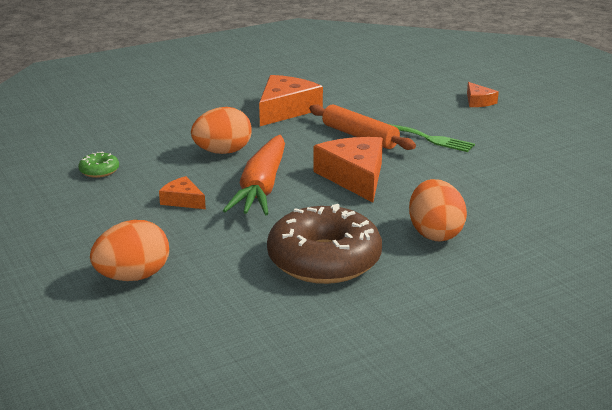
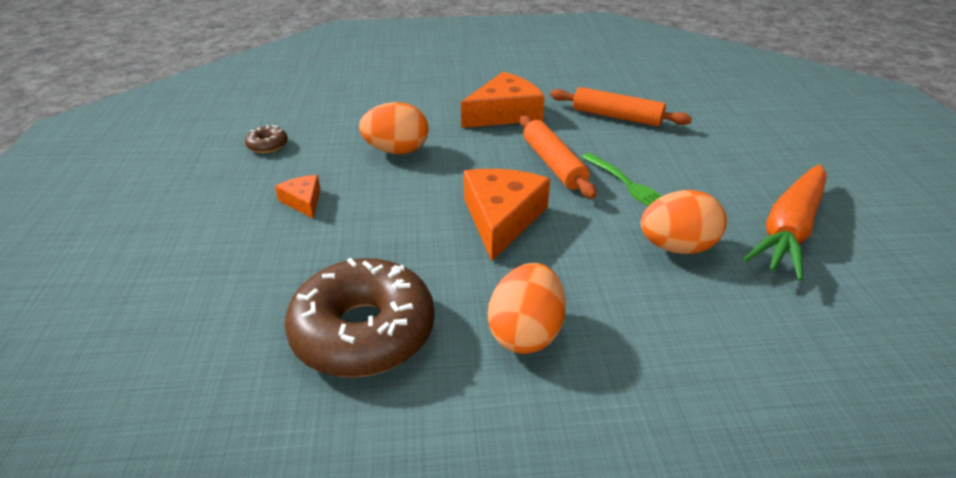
camera: 25 degrees right, 10 degrees up
green donut [78,152,119,178] -> brown donut [245,125,288,153]
orange egg [90,220,169,281] -> orange egg moved to [641,190,727,254]
orange carrot [223,135,285,215] -> orange carrot moved to [743,164,826,281]
orange cheese [467,82,499,107] -> none
none -> orange rolling pin [550,87,692,127]

